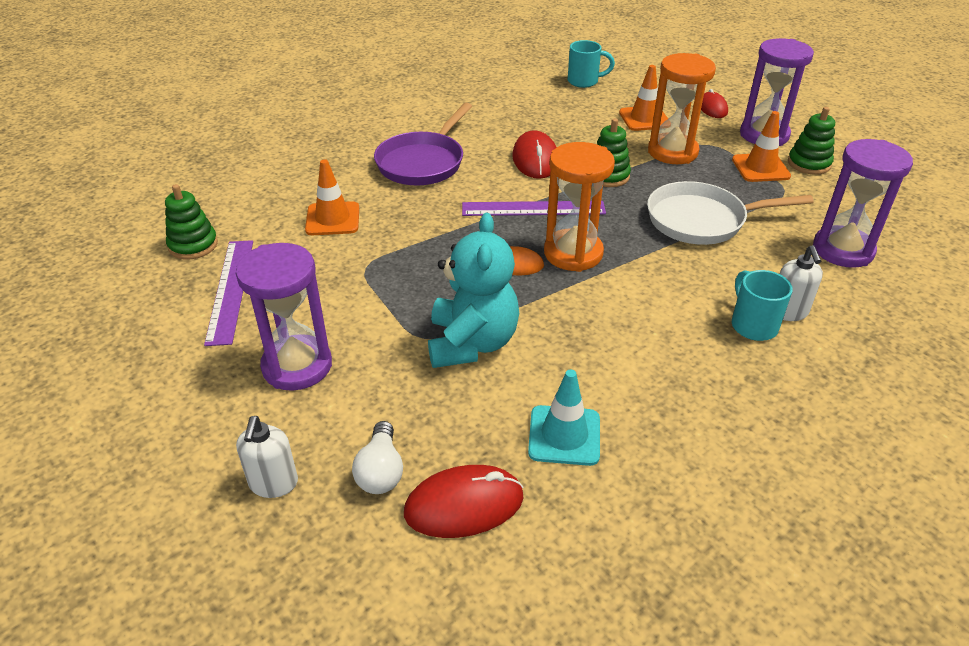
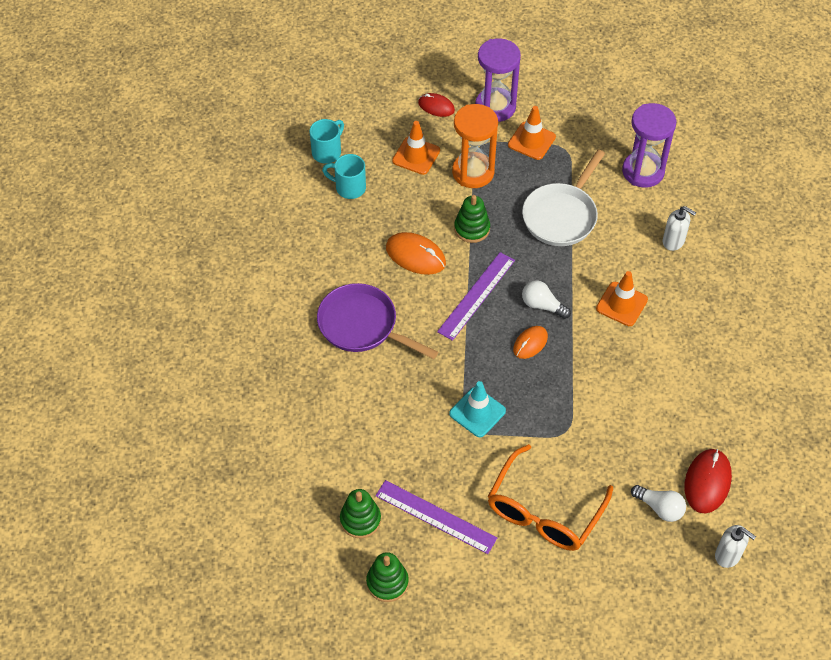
camera: 55 degrees left, 15 degrees up
purple hourglass [236,243,332,391] -> orange glasses [488,444,613,551]
white soap dispenser [236,416,298,498] -> white soap dispenser moved to [715,525,756,568]
orange traffic cone [305,159,359,235] -> orange traffic cone moved to [596,271,648,326]
purple pan [374,103,472,185] -> purple pan turned 150 degrees clockwise [317,283,438,359]
turquoise teddy bear [428,213,519,368] -> none
red mouse [512,130,557,179] -> orange mouse [386,232,446,275]
turquoise traffic cone [528,370,600,466] -> turquoise traffic cone moved to [449,381,506,437]
orange hourglass [544,142,615,272] -> white light bulb [522,280,571,319]
turquoise mug [732,270,793,341] -> turquoise mug moved to [322,154,366,199]
green stacking toy [788,107,835,175] -> green stacking toy moved to [366,552,409,602]

